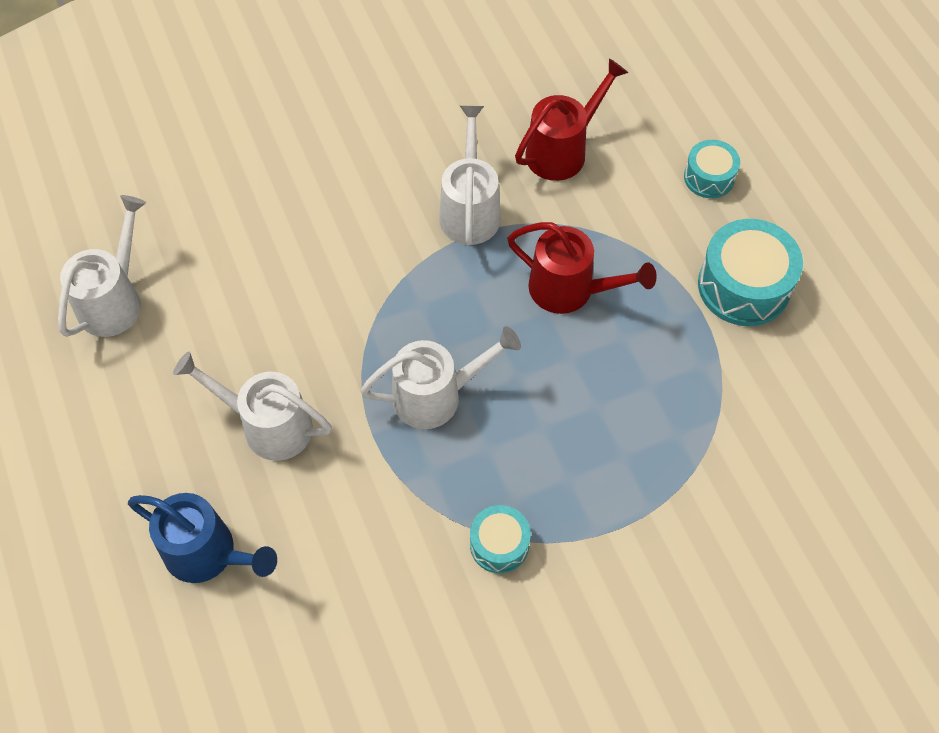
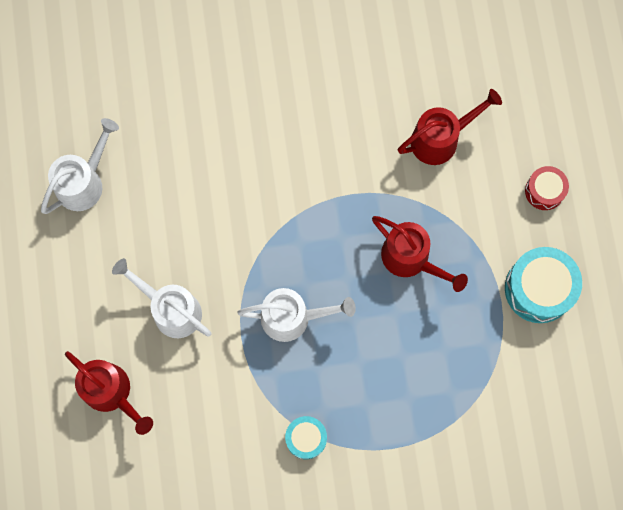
camera: 15 degrees right, 15 degrees up
blue watering can [128,493,277,583] -> red watering can [65,351,153,435]
white watering can [439,106,501,245] -> none
turquoise drum [684,140,740,198] -> red drum [525,166,569,210]

